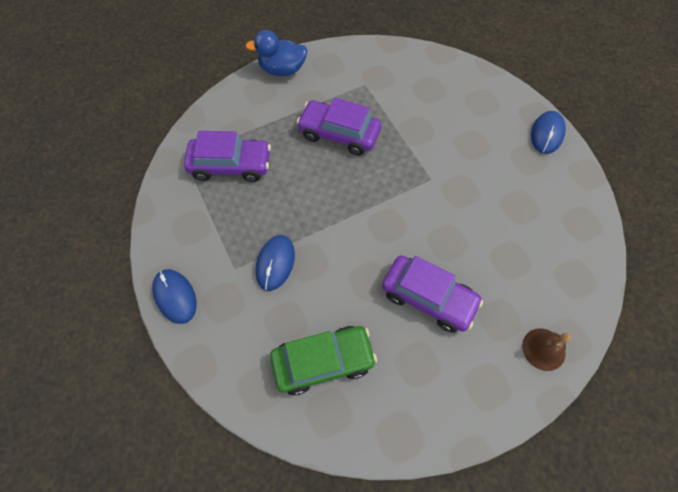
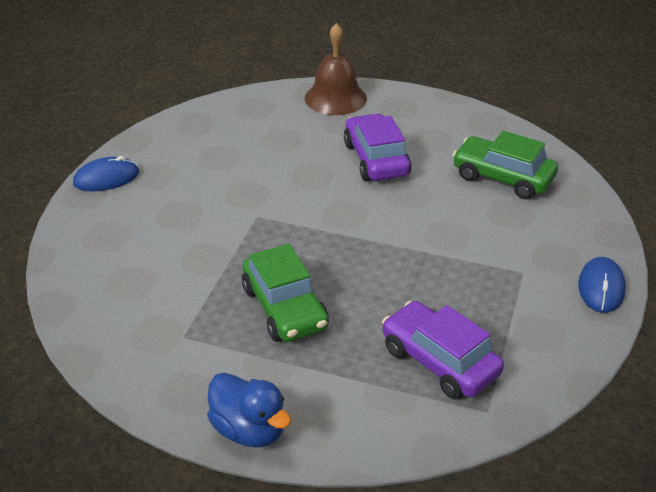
camera: 135 degrees left, 25 degrees down
blue mouse [255,235,295,291] -> none
purple car [297,97,381,156] -> green car [242,244,329,342]
brown bell [522,328,571,371] -> brown bell [305,23,367,115], size x1.62

